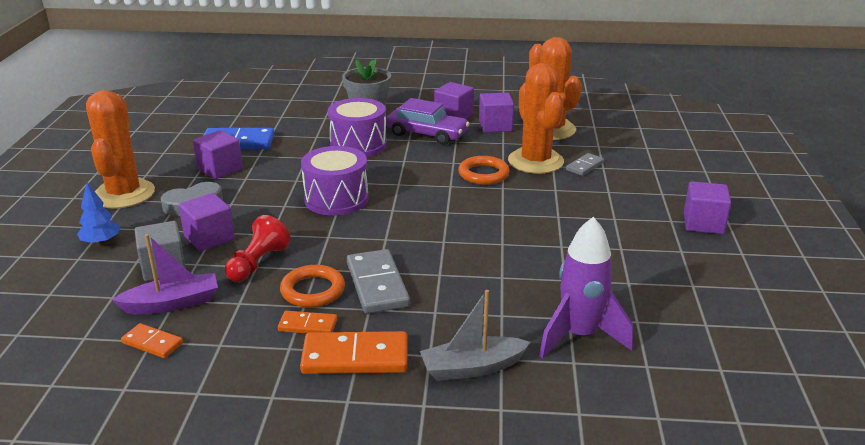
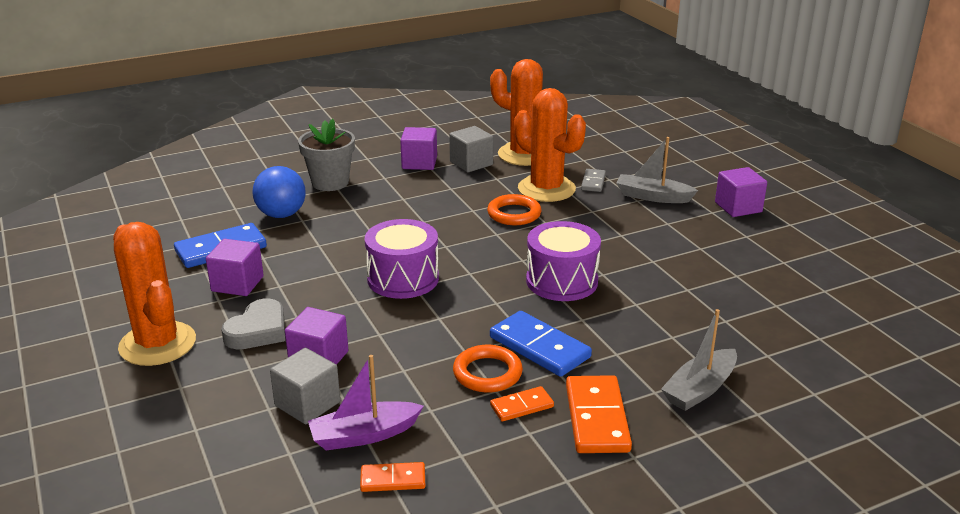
camera: 30 degrees left, 0 degrees up
blue tree [77,183,120,245] -> none
purple boat [111,234,218,314] -> purple boat turned 150 degrees counterclockwise [308,355,424,451]
red pawn [225,215,290,282] -> none
orange domino [300,331,408,374] -> orange domino turned 60 degrees counterclockwise [566,375,632,453]
purple drum [328,98,387,157] -> purple drum moved to [526,221,601,301]
grey domino [347,249,410,314] -> blue domino [490,311,592,377]
purple car [386,98,470,145] -> none
purple cube [479,93,514,132] -> grey cube [449,126,493,172]
purple rocket [539,217,633,358] -> none
none -> blue ball [252,166,306,218]
none -> grey boat [616,137,698,203]

